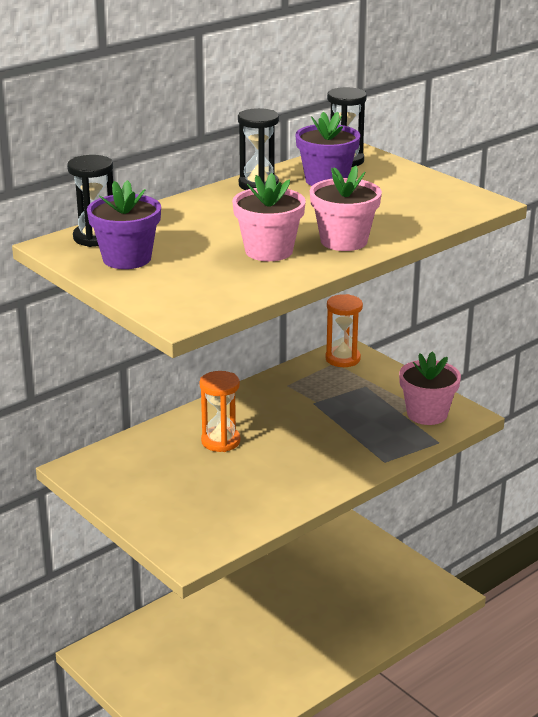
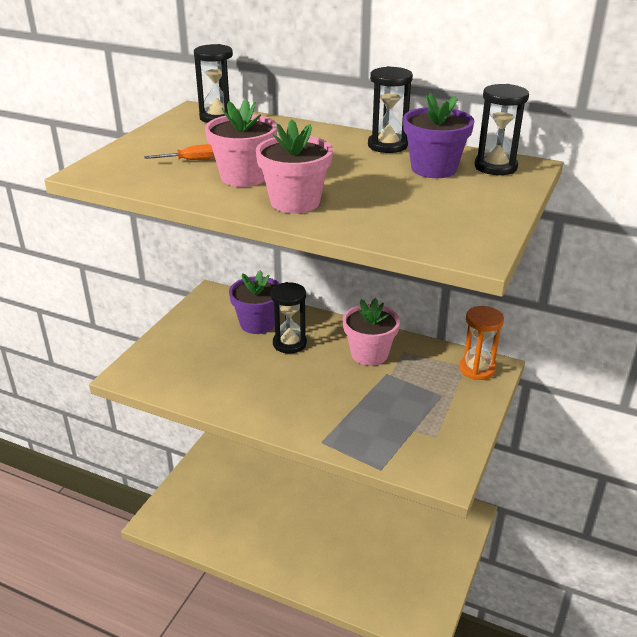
camera: 65 degrees right, 5 degrees up
purple flower pot [87,180,161,269] -> purple flower pot moved to [229,270,280,334]
orange hourglass [200,371,240,452] -> black hourglass [271,282,307,354]
pink flower pot [399,351,461,425] -> pink flower pot moved to [343,298,400,366]
none -> orange screwdriver [144,144,215,160]

